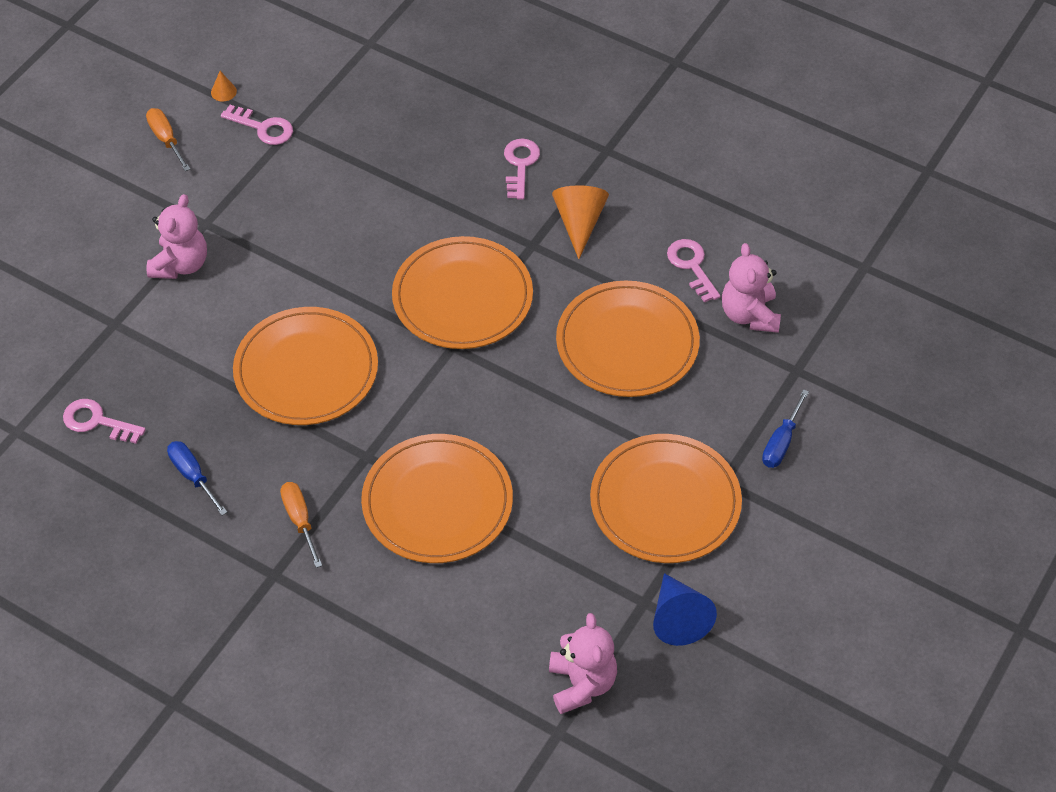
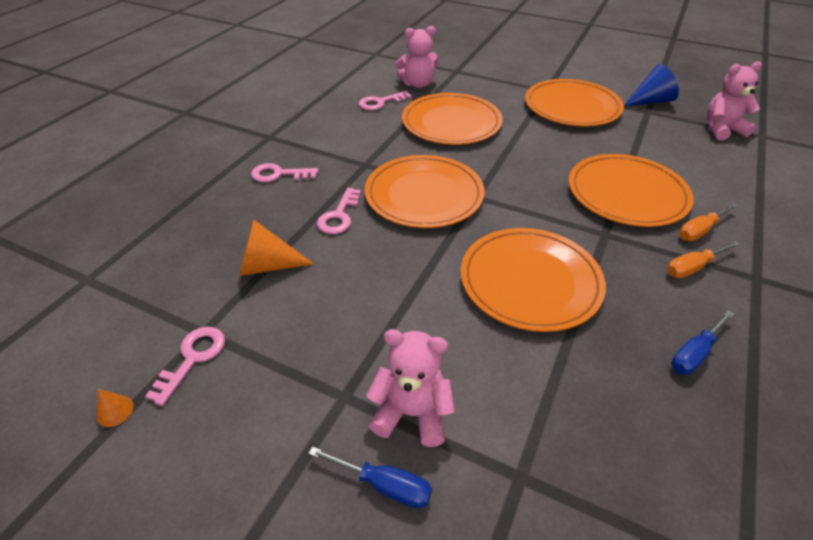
camera: 95 degrees left, 10 degrees down
pink key [63,399,146,444] -> pink key moved to [317,188,361,234]
orange screwdriver [146,108,190,171] -> orange screwdriver moved to [679,203,738,241]
orange cone [552,185,609,259] -> orange cone moved to [239,219,314,276]
blue screwdriver [762,389,809,468] -> blue screwdriver moved to [308,446,432,508]

